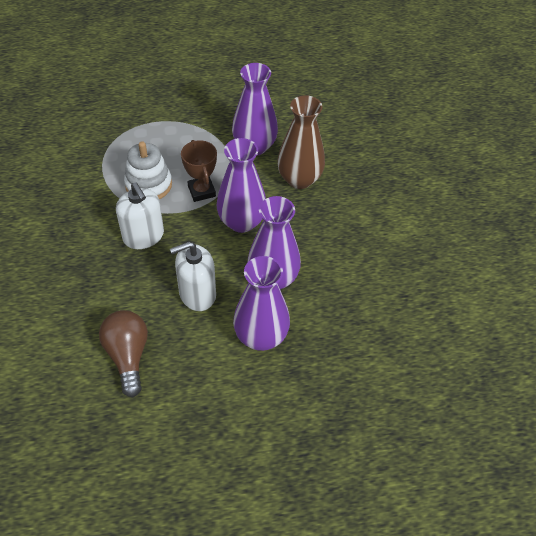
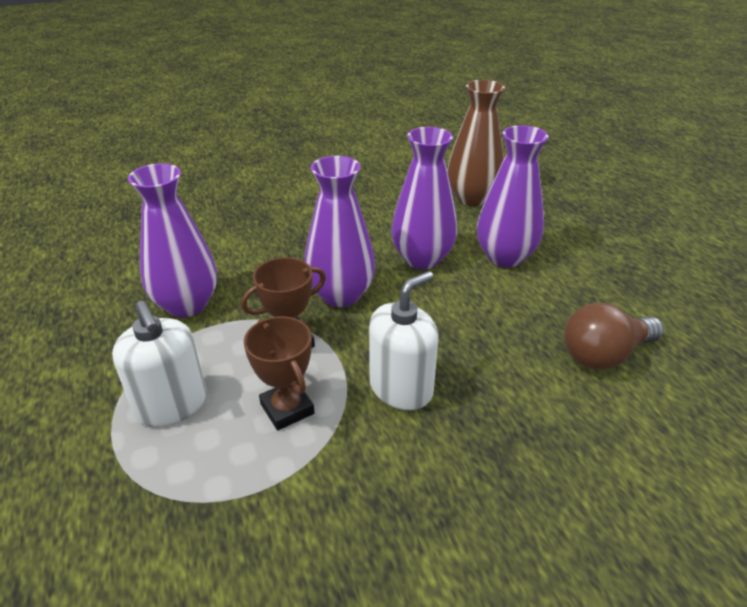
camera: 100 degrees left, 15 degrees down
white stacking toy [124,141,172,199] -> brown trophy [244,316,315,430]
white soap dispenser [170,242,216,311] -> white soap dispenser moved to [112,301,206,427]
brown vase [277,95,325,189] -> brown vase moved to [447,80,505,206]

